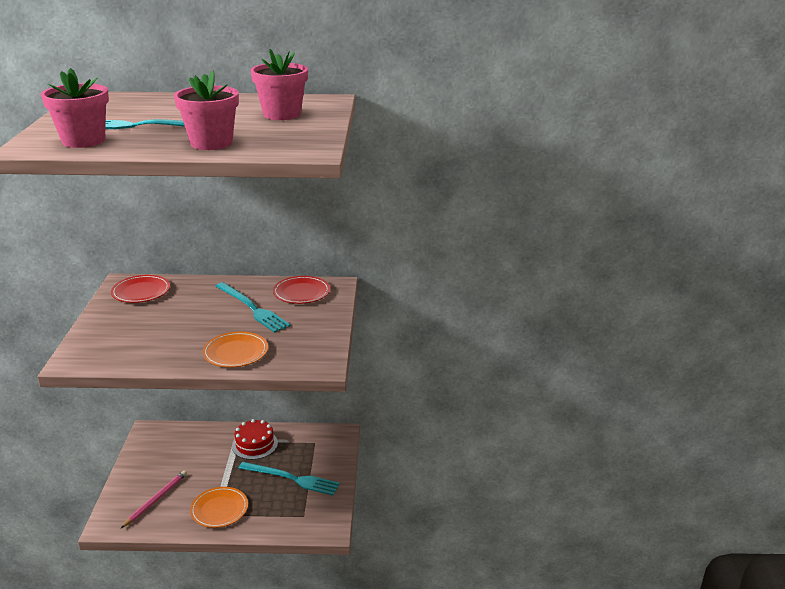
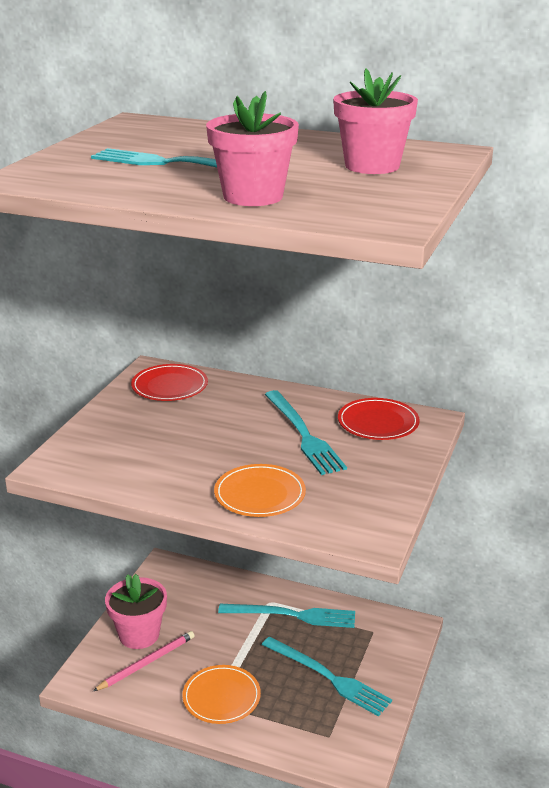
camera: 20 degrees right, 0 degrees up
pink flower pot [41,68,109,148] -> pink flower pot moved to [105,574,167,649]
red cake [232,419,278,460] -> turquoise fork [218,604,355,628]

